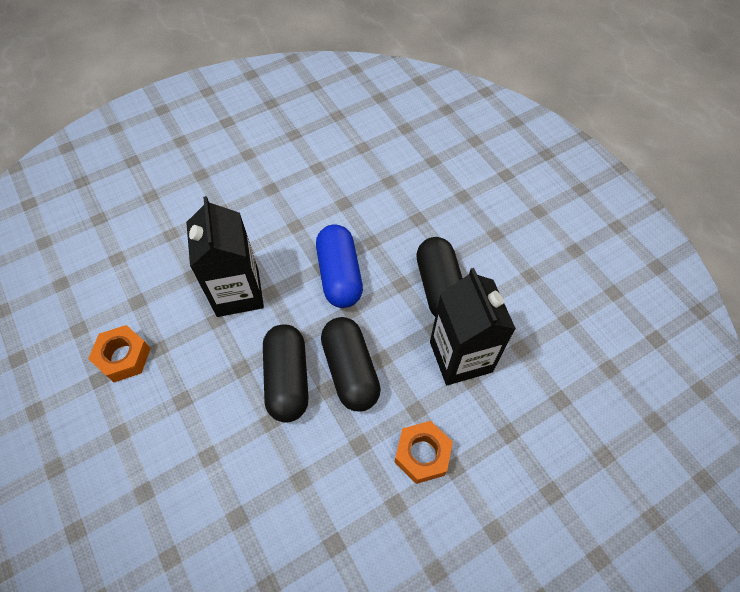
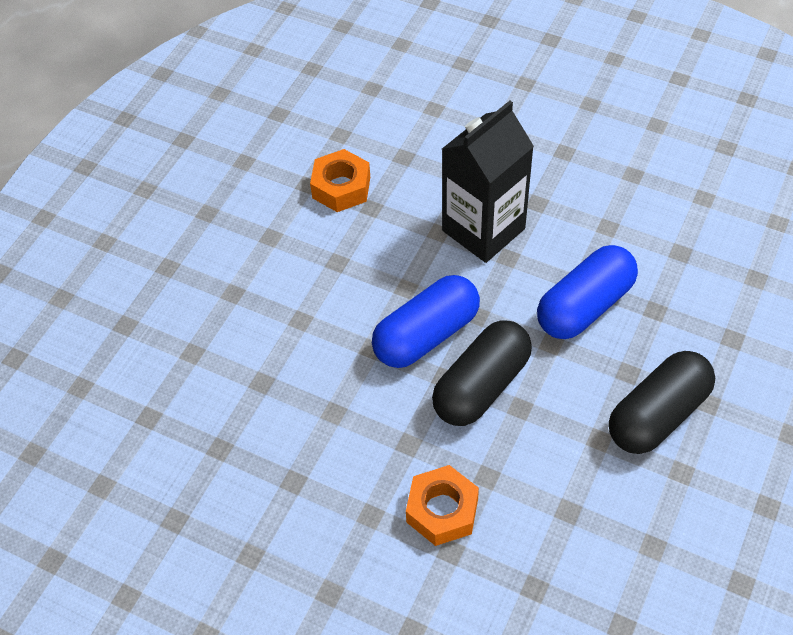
camera: 60 degrees right, 5 degrees down
black capsule [263,324,309,423] -> blue capsule [372,275,480,368]
black carton [430,268,516,385] -> none

